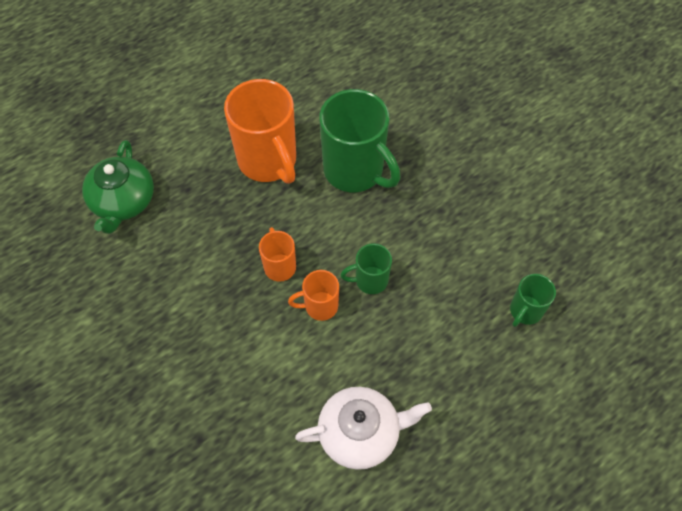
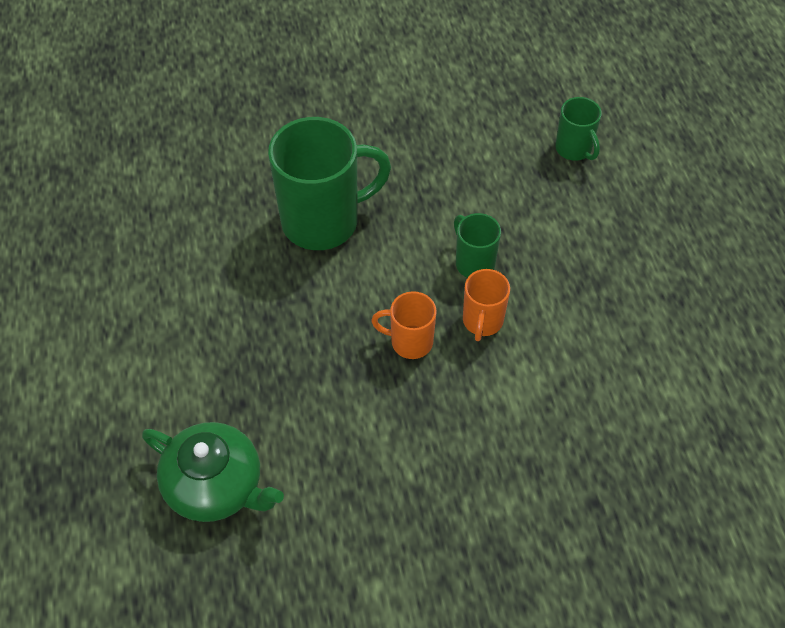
camera: 65 degrees left, 5 degrees down
orange mug [224,79,296,184] -> none
white teapot [295,387,432,470] -> none
green mug [341,243,392,294] -> green mug turned 135 degrees clockwise [454,213,501,278]

